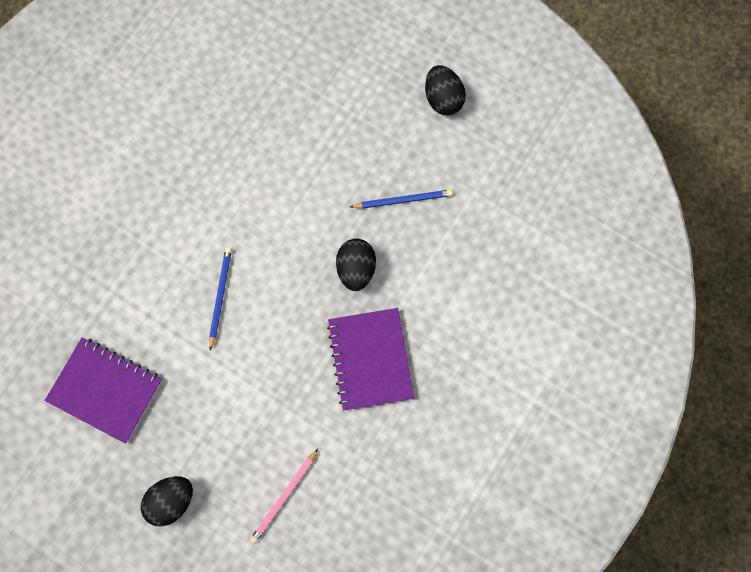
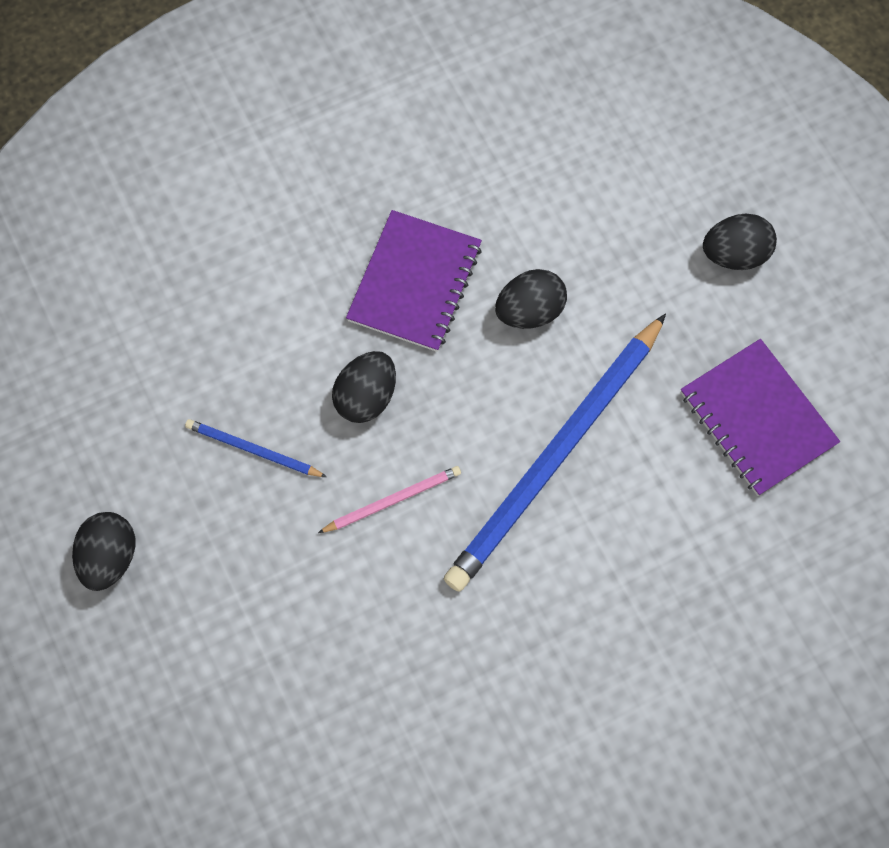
camera: 150 degrees left, 5 degrees down
blue pencil [209,247,232,350] -> blue pencil [444,313,666,592], size x2.34
pink pencil [250,449,318,543] -> pink pencil moved to [318,466,461,533]
none -> black egg [495,269,567,329]

